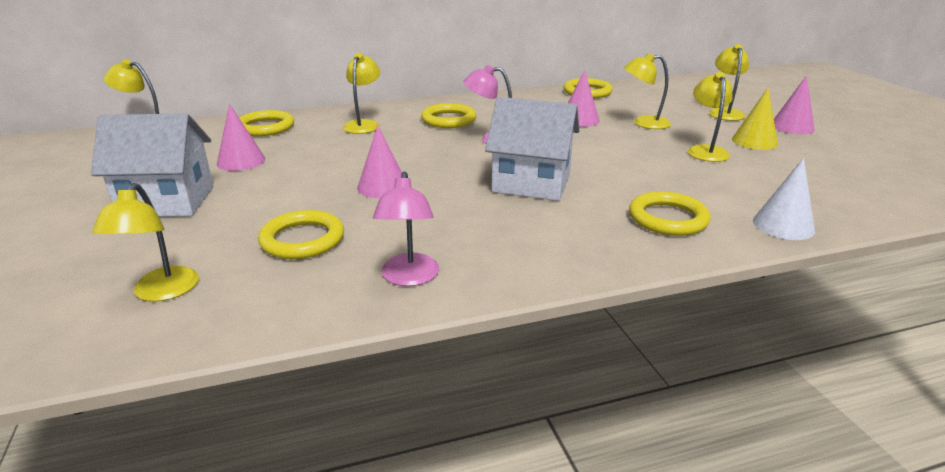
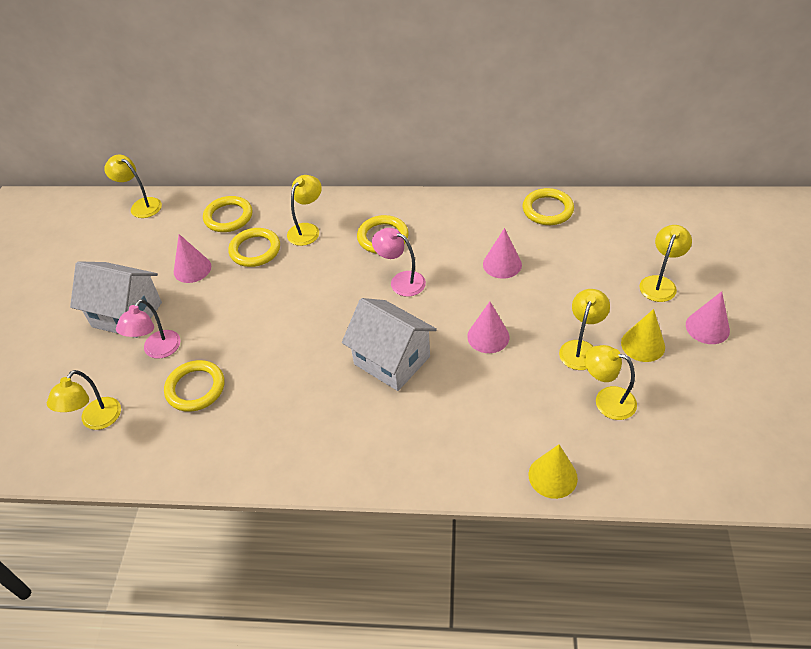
camera: 25 degrees right, 20 degrees up
pink cone [357,125,402,198] -> pink cone moved to [467,302,509,353]
pink lamp [373,171,439,286] -> pink lamp moved to [116,299,181,359]
yellow lamp [624,53,671,129] -> yellow lamp moved to [584,345,637,420]
yellow ring [629,191,711,236] -> yellow ring moved to [228,228,280,267]
white cone [753,158,815,240] -> yellow cone [529,445,578,499]

